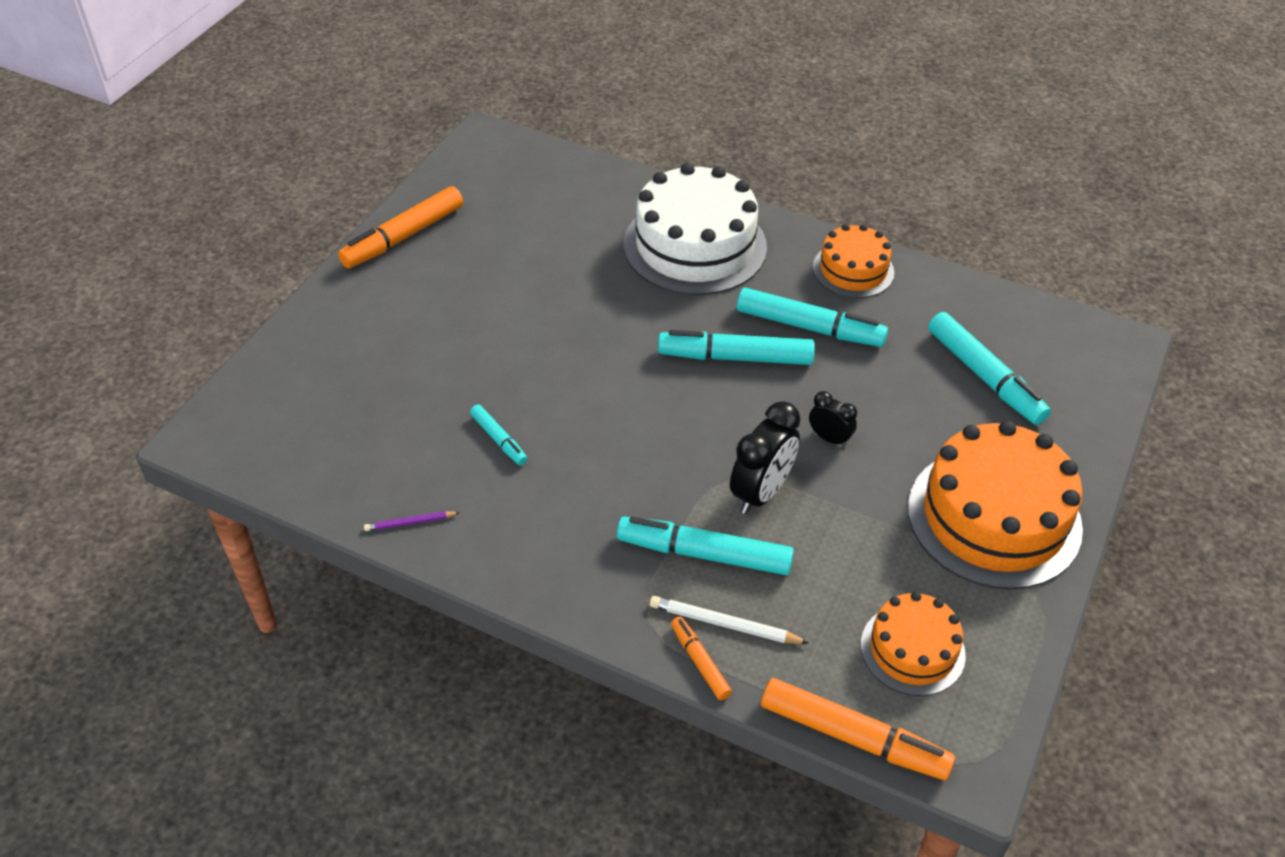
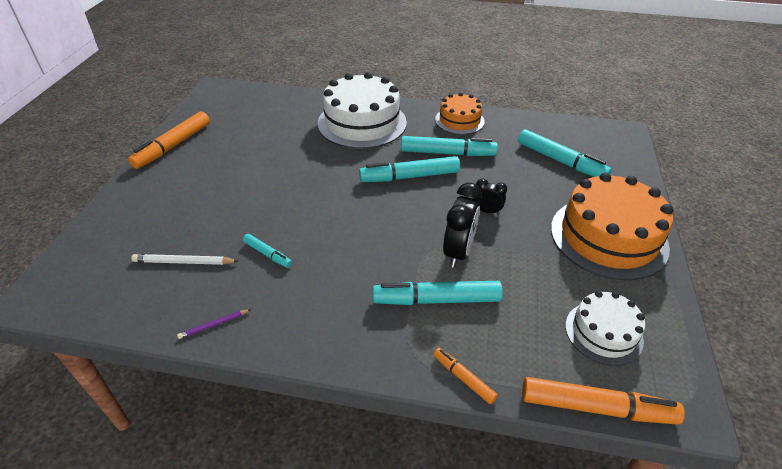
camera: 15 degrees left, 5 degrees down
white pencil [650,596,809,644] -> white pencil moved to [131,254,238,265]
orange cake [861,592,966,696] -> white cake [565,291,645,366]

